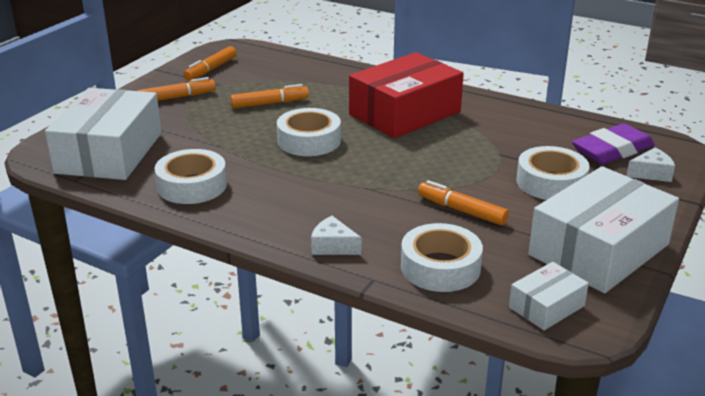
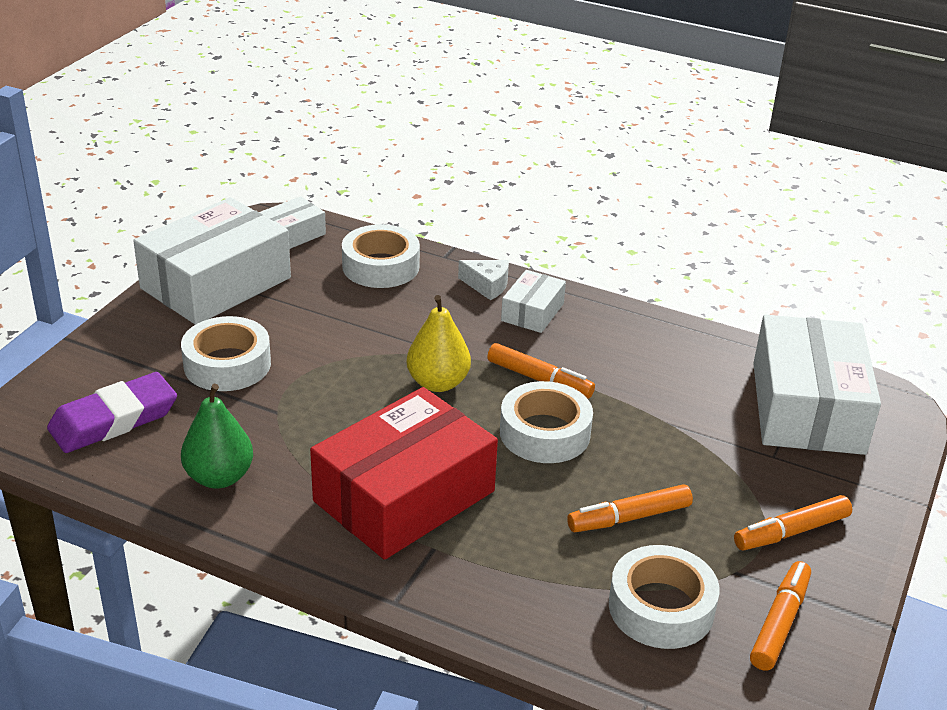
camera: 175 degrees right, 5 degrees up
white tape [155,149,227,204] -> white tape moved to [609,545,720,649]
orange marker [418,180,509,225] -> orange marker moved to [487,343,595,398]
white cheese [626,148,675,182] -> none
none -> green pear [181,384,253,488]
none -> yellow pear [407,295,471,392]
none -> white box [501,270,566,333]

